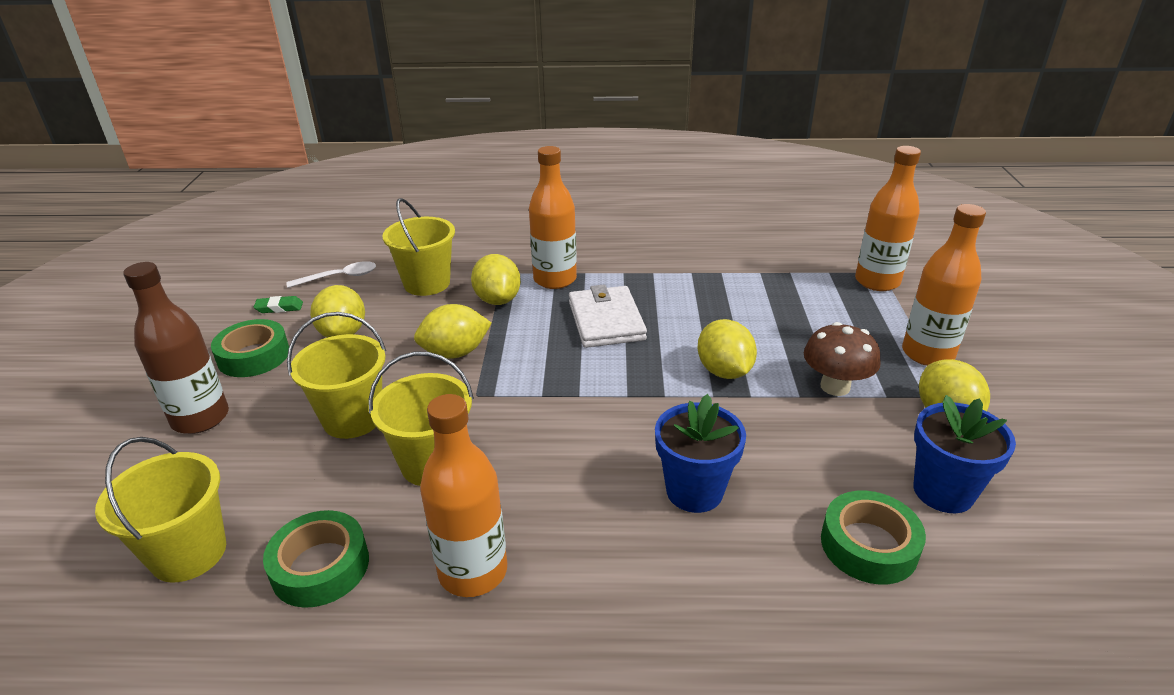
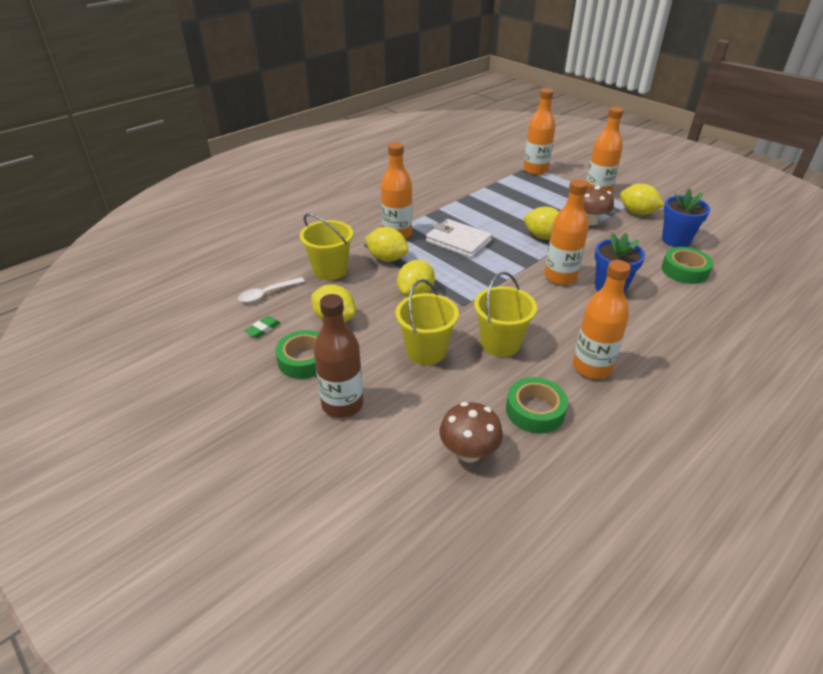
camera: 45 degrees left, 5 degrees up
yellow bucket [95,437,226,583] -> brown mushroom [440,402,503,463]
white spoon [286,261,376,288] -> white spoon turned 150 degrees counterclockwise [238,277,305,302]
none -> orange bottle [544,179,589,285]

